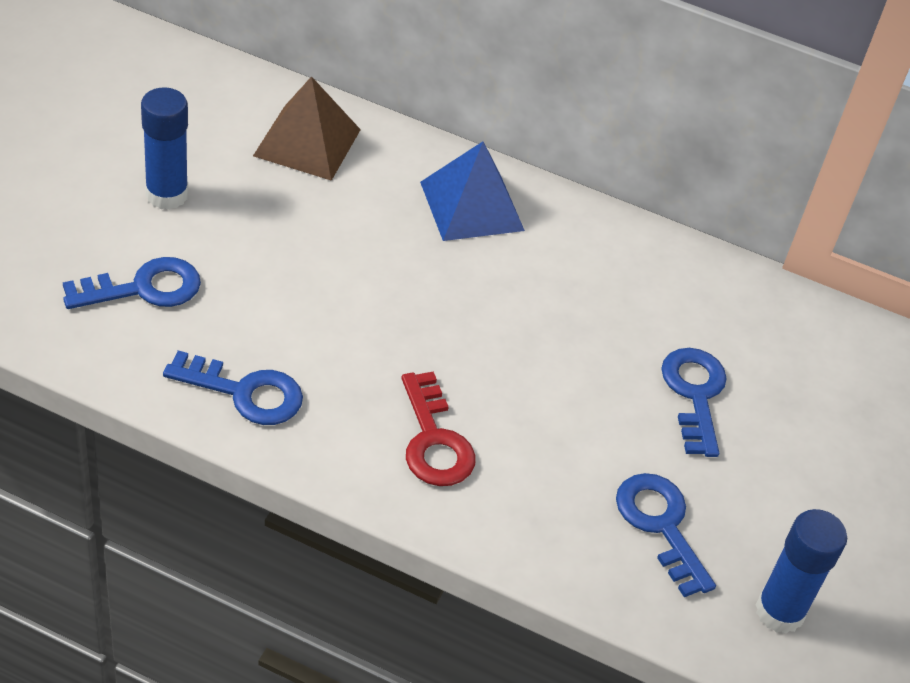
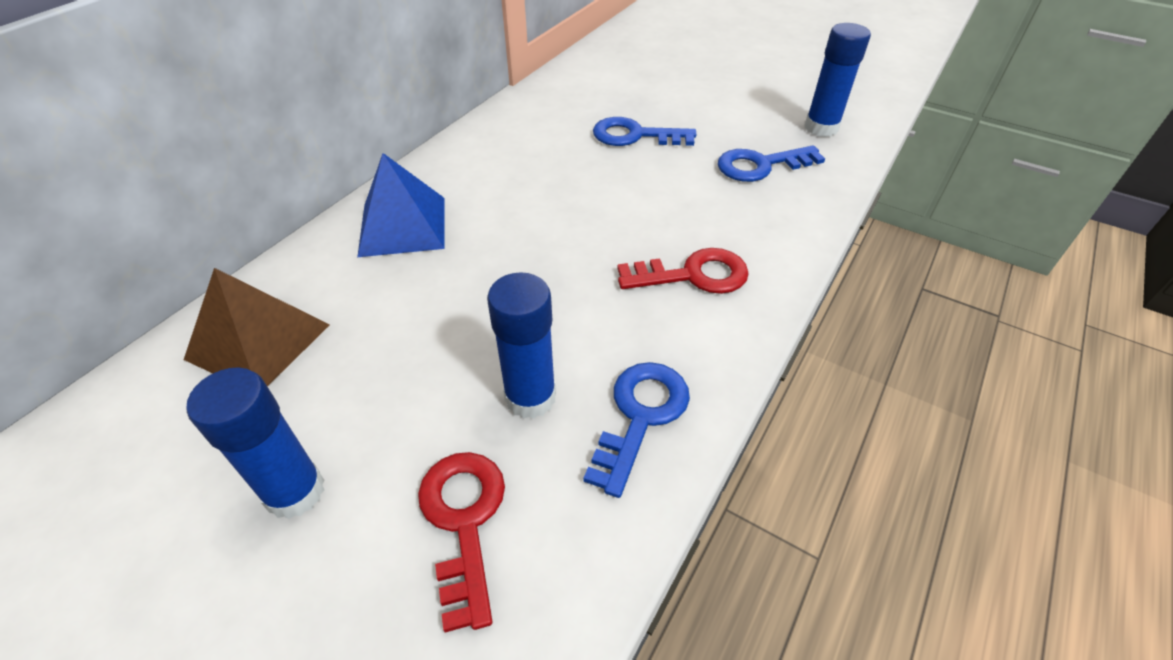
camera: 75 degrees left, 0 degrees up
blue key [63,257,201,309] -> red key [418,452,505,633]
none -> blue glue stick [487,272,556,419]

